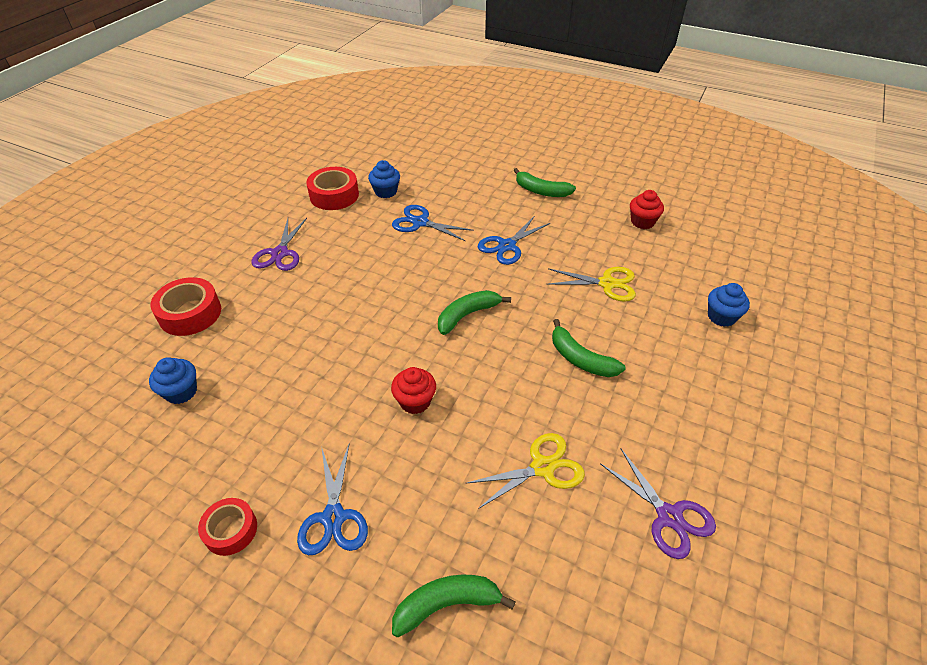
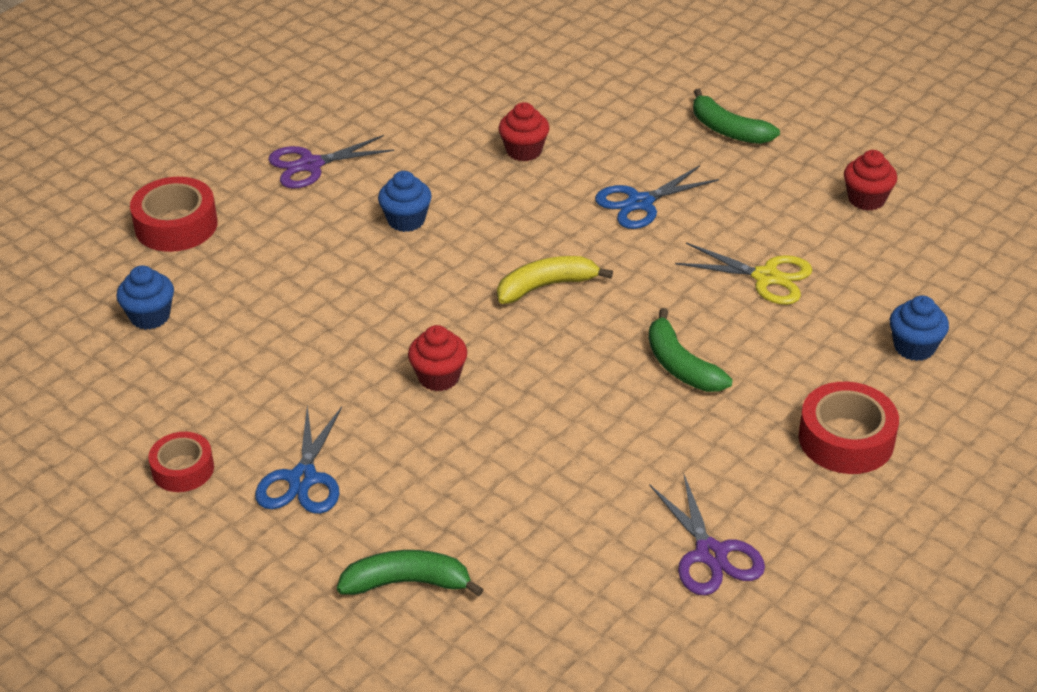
camera: 15 degrees right, 5 degrees down
purple scissors [251,218,307,271] -> purple scissors turned 45 degrees clockwise [268,135,394,189]
red tape [306,167,359,210] -> red tape moved to [799,382,899,474]
blue cupcake [368,160,400,198] -> blue cupcake moved to [378,171,432,232]
blue scissors [392,205,474,241] -> red cupcake [499,102,550,161]
green banana [438,290,511,335] -> yellow banana [497,256,613,304]
yellow scissors [465,433,585,509] -> none

